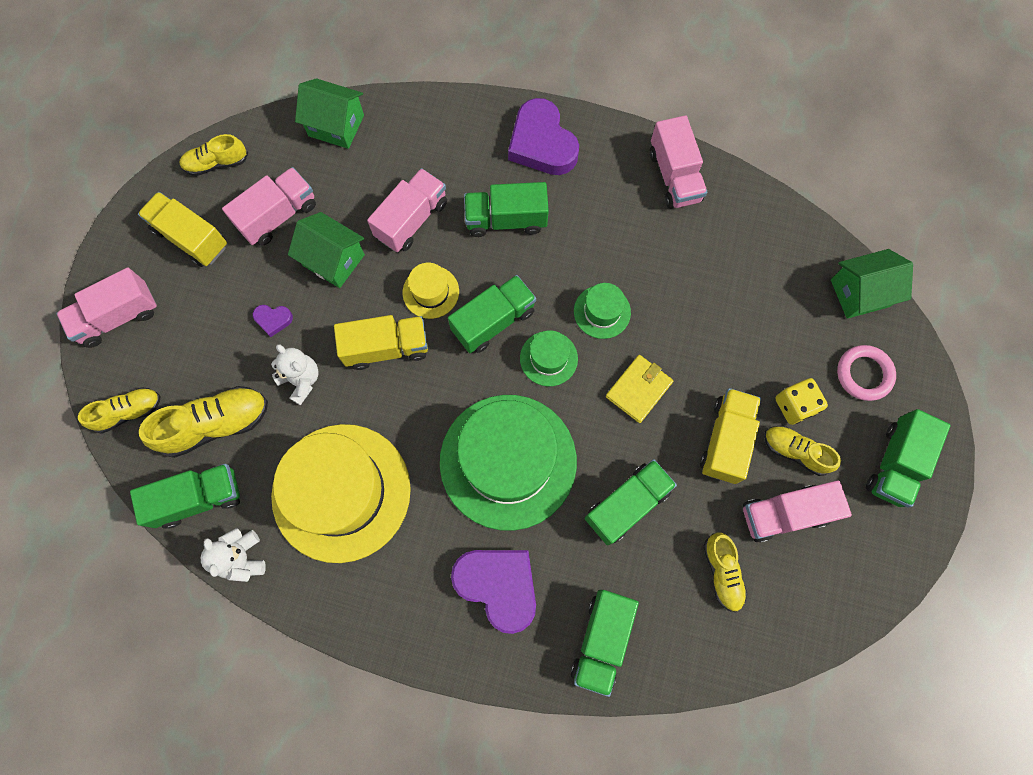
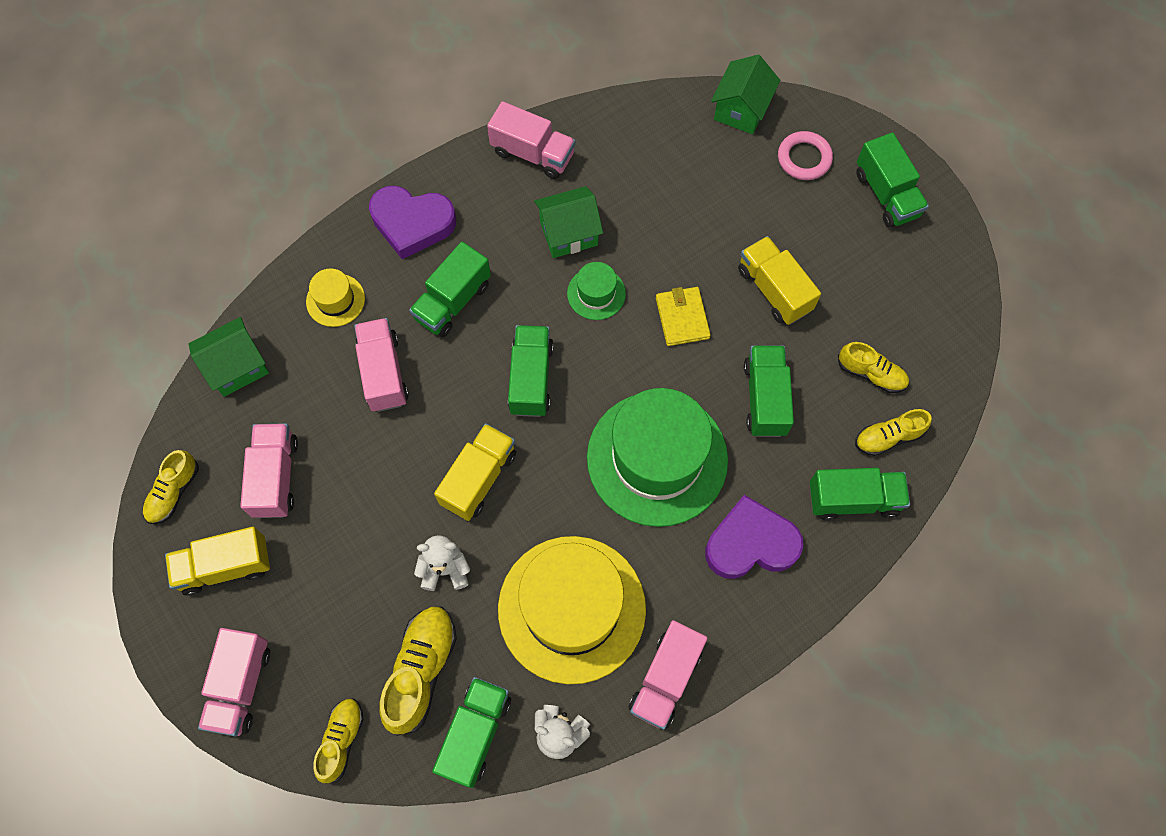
camera: 50 degrees left, 5 degrees down
purple heart [253,305,293,337] -> none
green house [288,212,365,288] -> green house moved to [534,186,603,258]
yellow hat [403,263,459,319] -> yellow hat moved to [306,268,365,327]
green hat [520,330,578,386] -> none
green truck [571,590,639,697] -> green truck turned 60 degrees counterclockwise [810,468,910,520]
pink truck [743,480,852,543] -> pink truck moved to [629,620,707,730]
yellow shoe [764,426,841,476] -> yellow shoe moved to [855,409,932,456]
yellow dice [775,378,828,425] -> none

